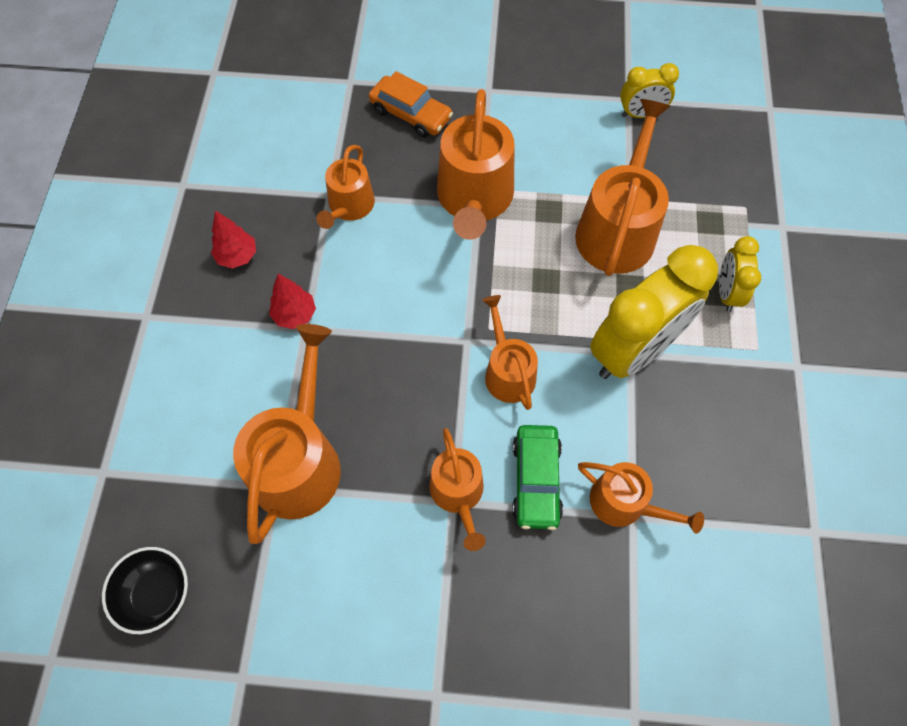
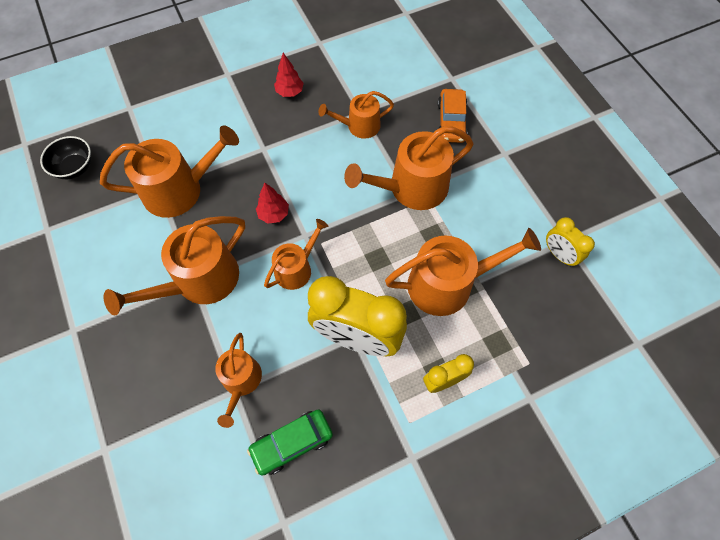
camera: 60 degrees right, 0 degrees up
red tree [269,274,316,329] -> red tree moved to [256,182,289,224]
orange watering can [429,428,485,551] -> orange watering can [104,216,245,316], size x1.69
green car [512,425,563,530] -> green car moved to [247,409,333,476]

